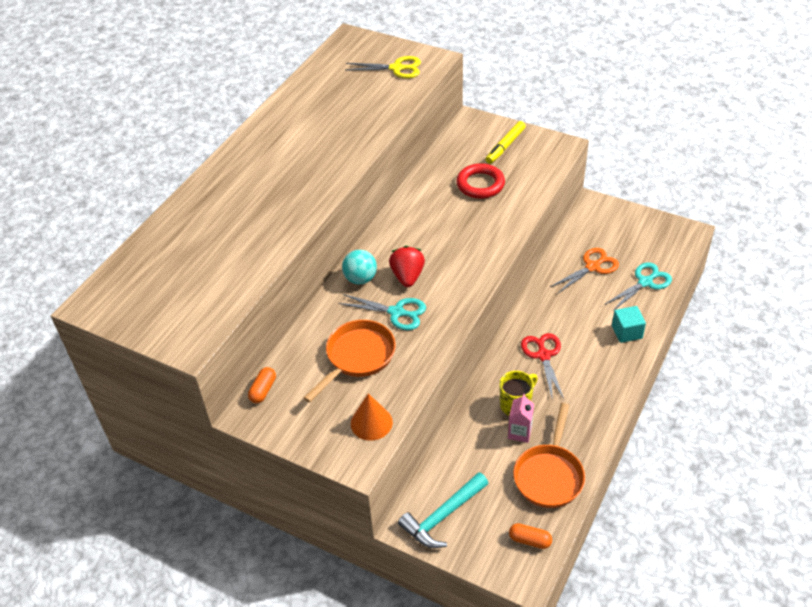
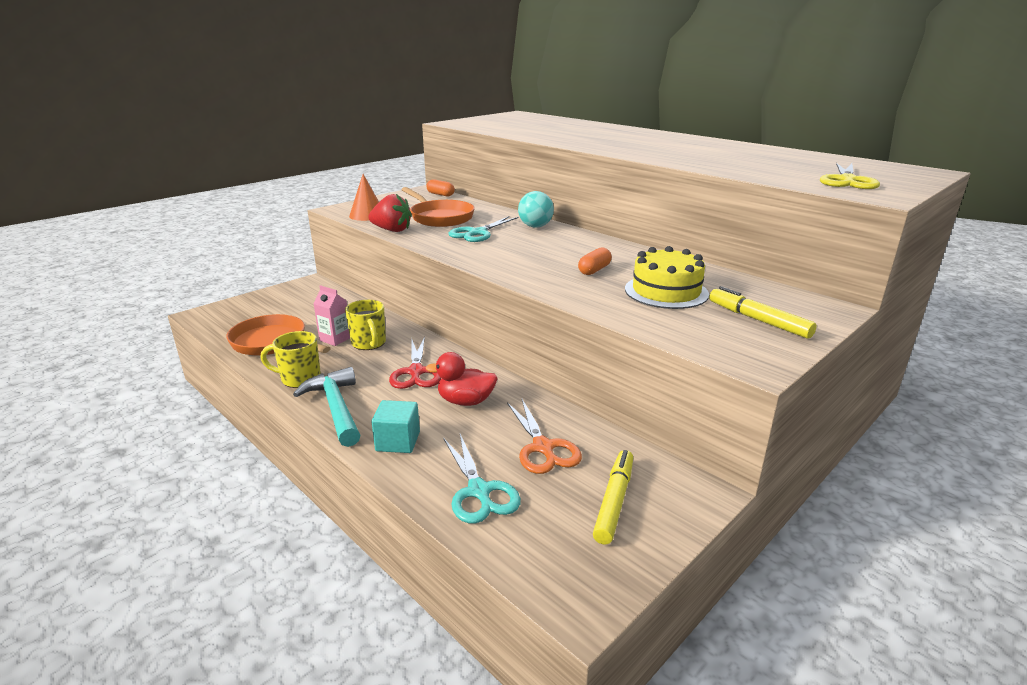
camera: 105 degrees right, 20 degrees down
red strawberry [389,246,425,287] -> red strawberry moved to [369,194,412,232]
turquoise hammer [398,472,489,548] -> turquoise hammer moved to [293,367,360,447]
red ring [456,163,505,199] -> yellow cake [625,246,709,309]
orange capsule [509,523,552,549] -> orange capsule moved to [578,247,612,275]
red scissors [521,333,564,401] -> red scissors turned 75 degrees clockwise [389,336,441,389]
none -> yellow mug [260,331,321,388]
none -> red duck [426,352,498,406]
none -> yellow marker [593,450,633,545]

